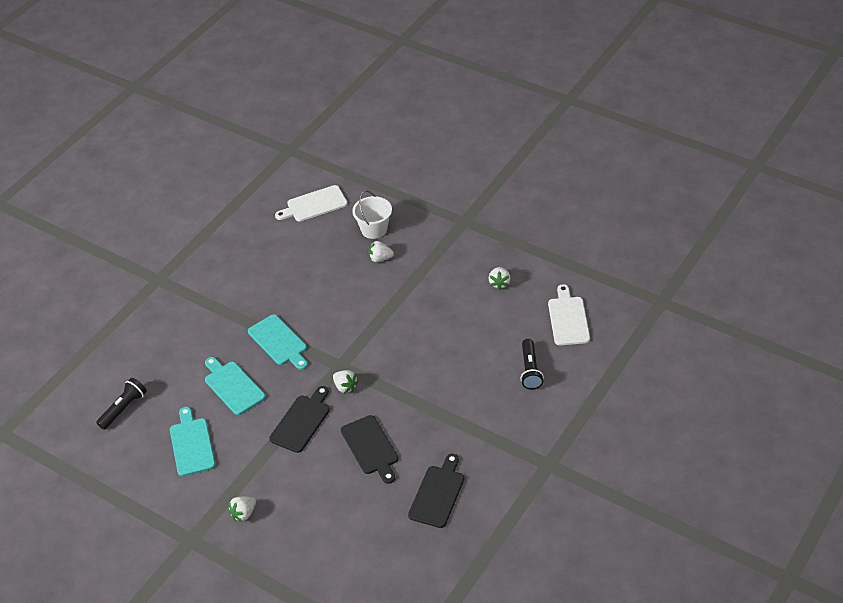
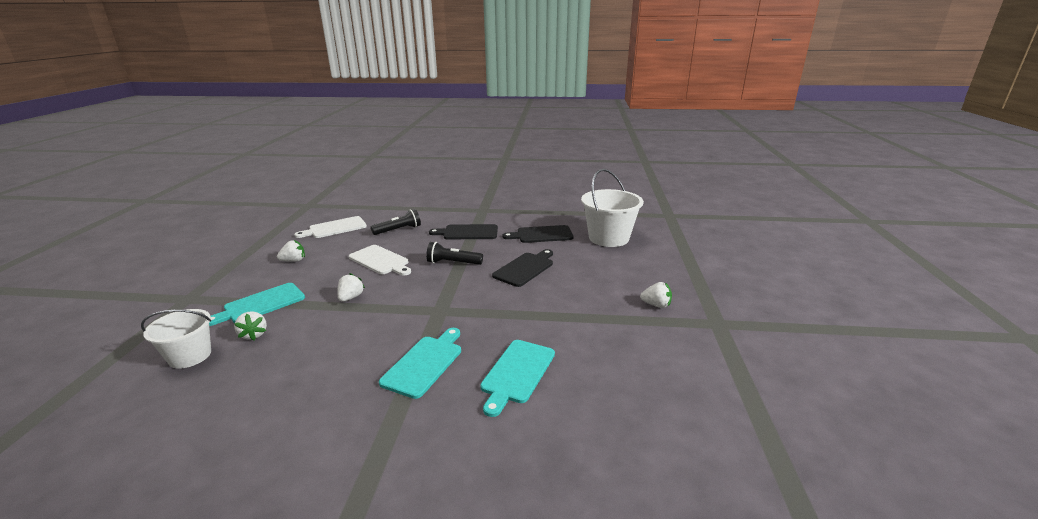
camera: 120 degrees left, 20 degrees down
black flashlight [96,378,147,430] -> black flashlight moved to [426,242,483,265]
turquoise cutting board [170,407,215,476] -> turquoise cutting board moved to [209,283,305,326]
black cutting board [269,386,330,453] -> black cutting board moved to [429,224,498,239]
white cutting board [275,185,348,222] -> white cutting board moved to [349,245,411,276]
white strawberry [333,370,359,394] -> white strawberry moved to [337,273,365,302]
none -> white bucket [581,169,644,247]

